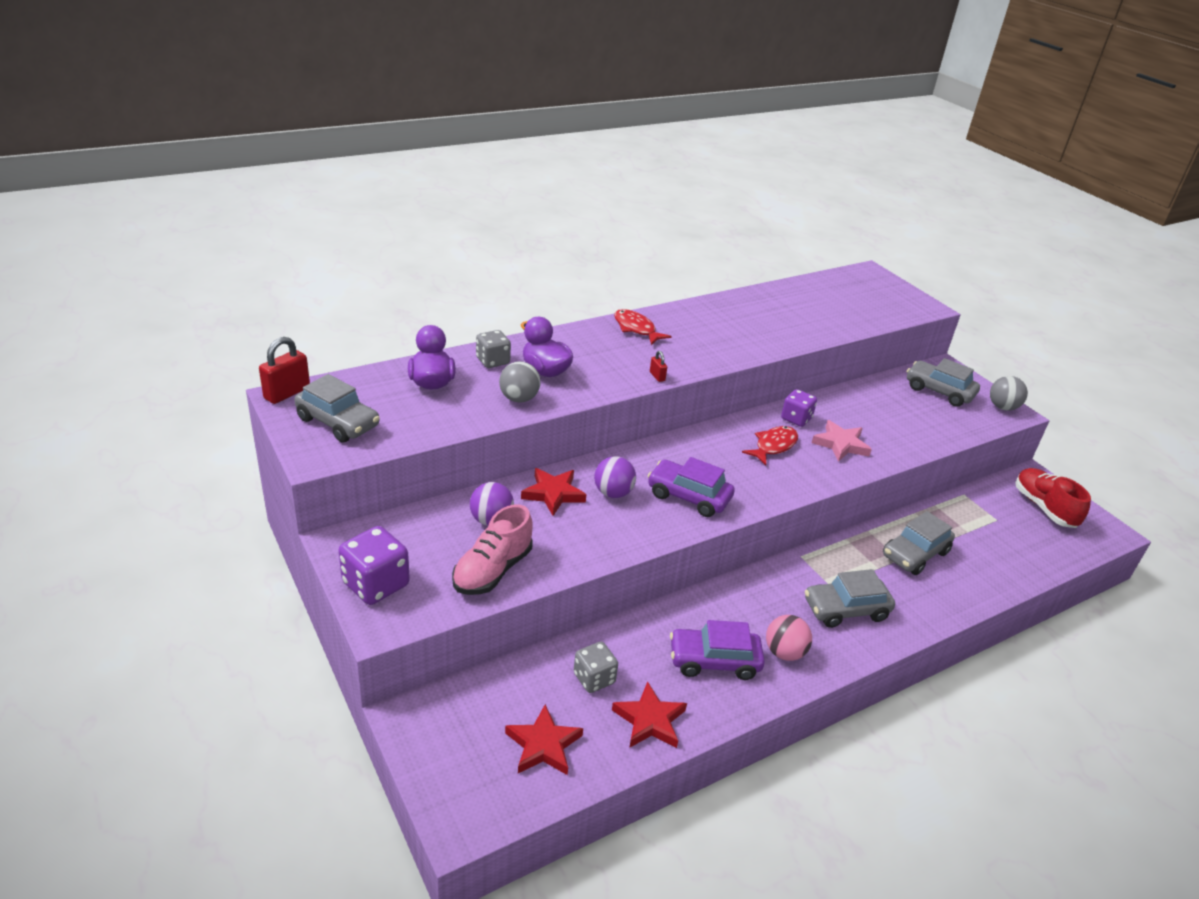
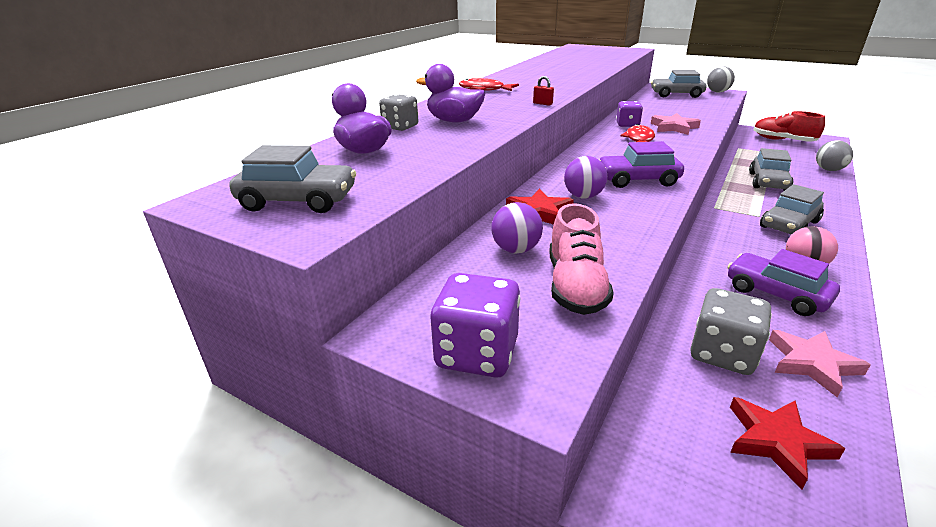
camera: 25 degrees left, 5 degrees down
red padlock [259,337,310,404] -> none
grey ball [499,361,540,403] -> grey ball moved to [816,140,853,171]
grey dice [574,642,618,693] -> grey dice [690,288,772,375], size x1.51
red star [612,681,687,748] -> pink star [769,330,870,398]
purple car [670,620,765,680] -> purple car turned 75 degrees clockwise [727,249,840,316]

